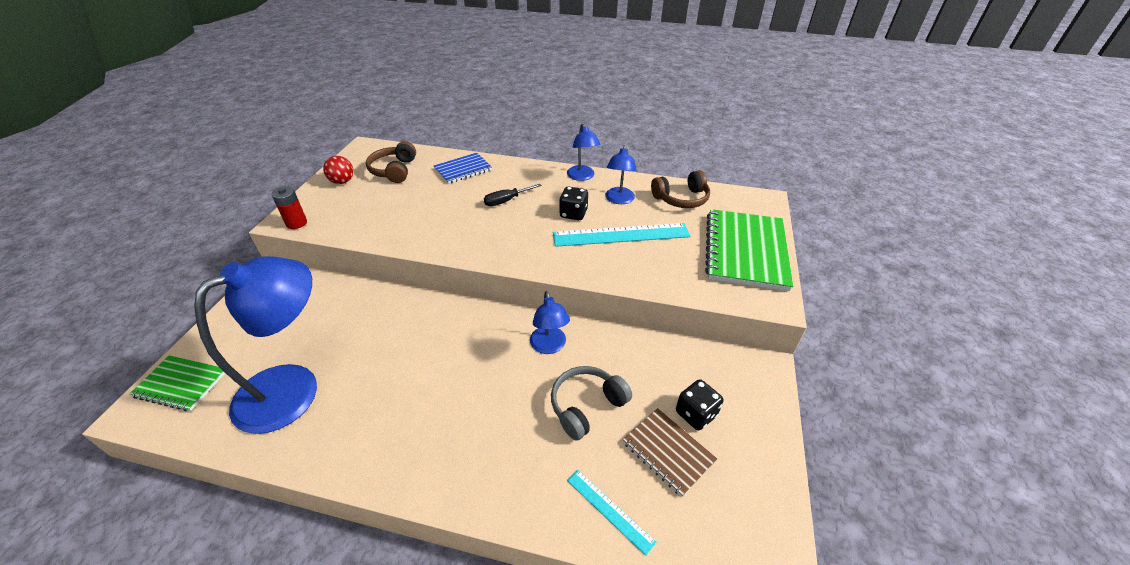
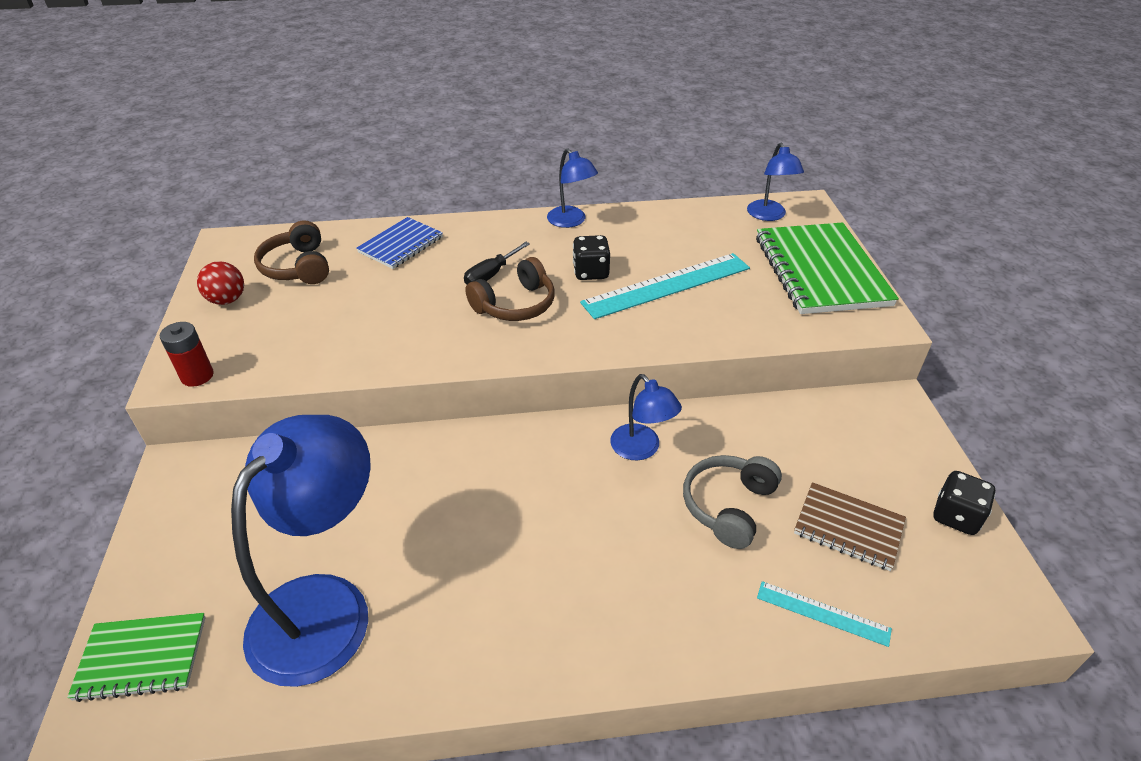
camera: 20 degrees left, 0 degrees up
blue lamp [606,145,637,204] -> blue lamp moved to [747,143,804,221]
brown headphones [651,170,710,208] -> brown headphones moved to [465,257,555,321]
black dice [676,379,723,430] -> black dice moved to [934,471,996,535]

